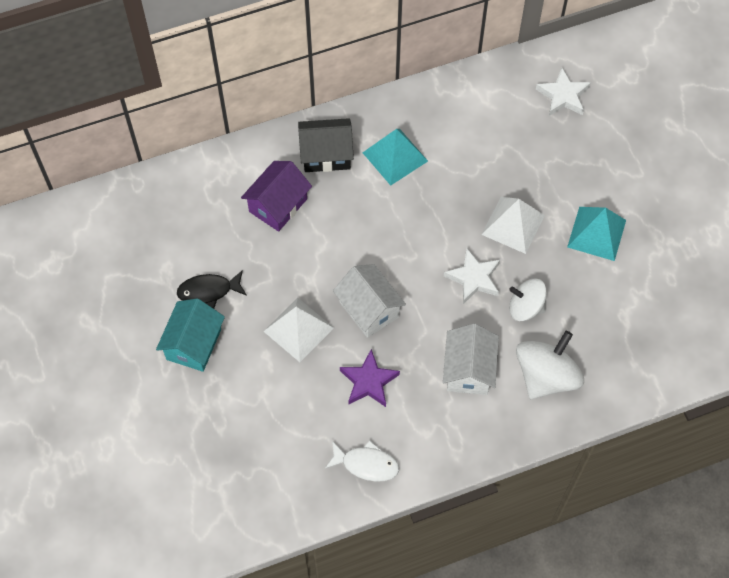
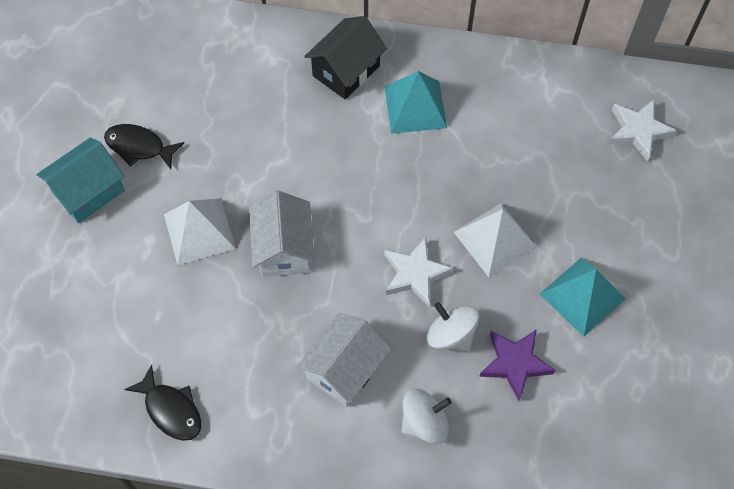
camera: 30 degrees right, 0 degrees up
purple house [241,161,312,232] -> none
black house [298,118,354,172] -> black house turned 75 degrees counterclockwise [304,16,387,100]
white fish [325,440,399,482] -> black fish [124,364,202,441]
purple star [340,349,400,407] -> purple star moved to [479,329,555,401]
white spinning top [516,331,584,399] -> white spinning top [402,389,452,444], size x0.64

